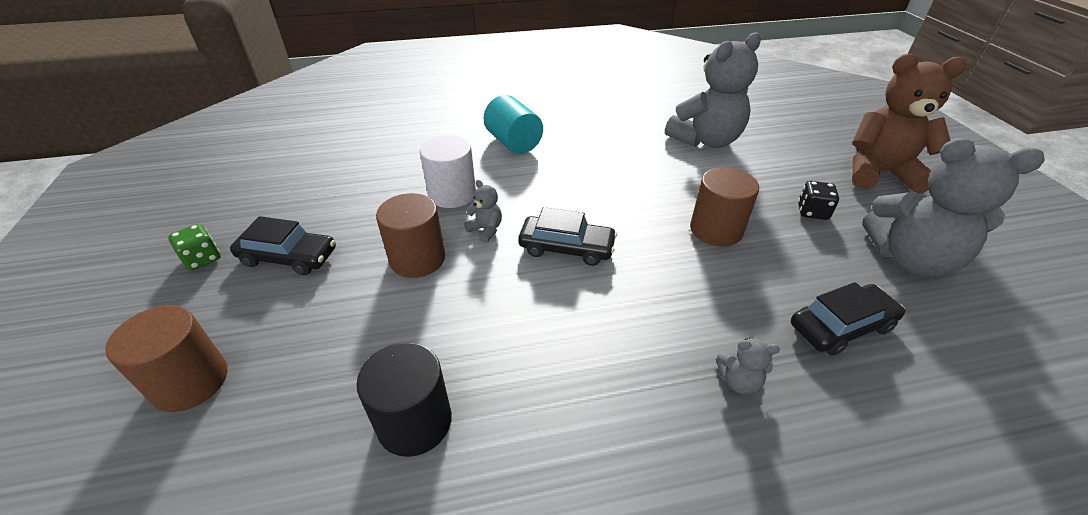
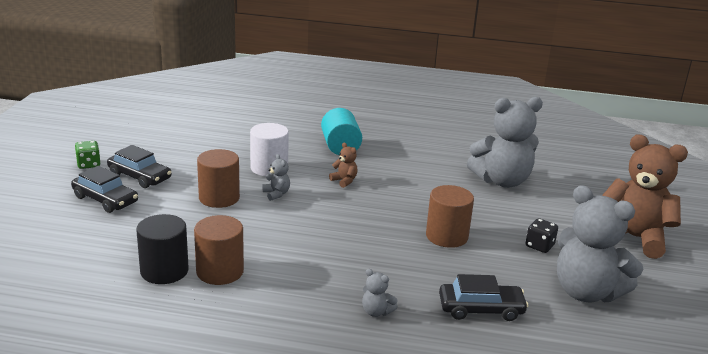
camera: 20 degrees right, 15 degrees down
brown cylinder [105,305,227,412] -> brown cylinder moved to [194,215,244,285]
black car [518,207,617,266] -> black car moved to [71,166,138,213]
none -> brown teddy bear [329,142,357,188]

